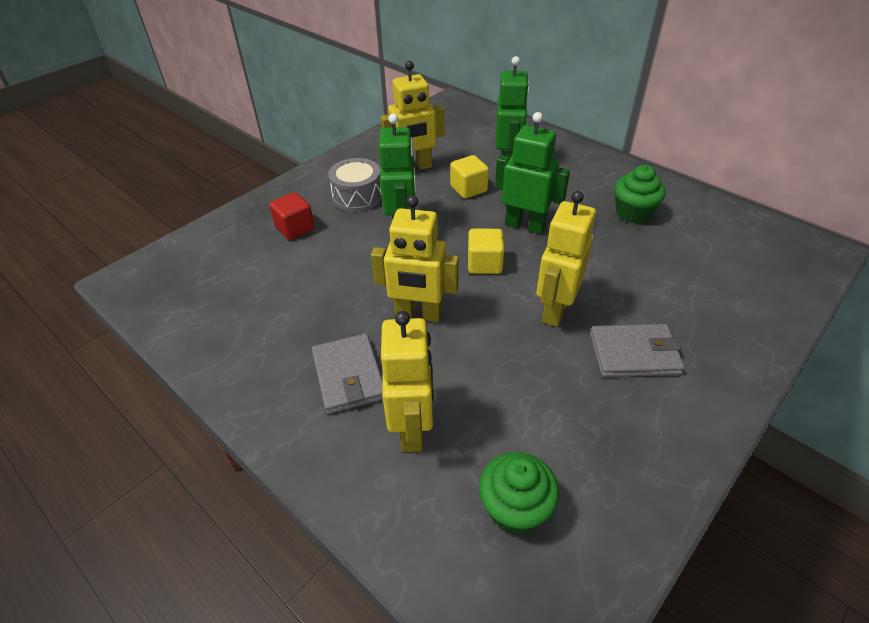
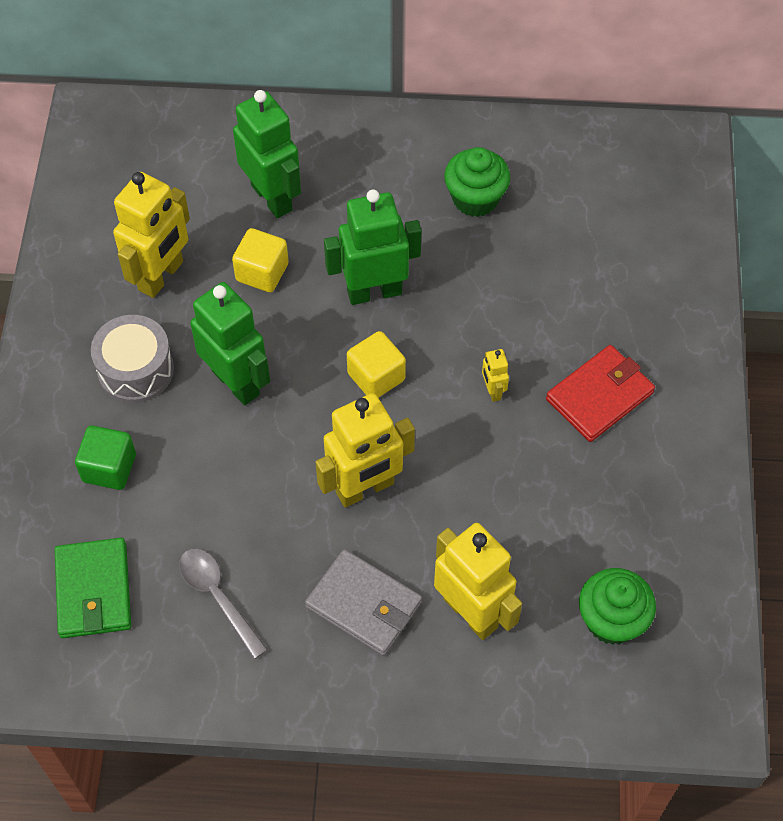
camera: 40 degrees left, 15 degrees up
red cube [269,192,315,240] -> green cube [75,425,136,490]
yellow robot [536,191,596,327] -> yellow robot [482,349,509,402], size x0.44
grey wallet [590,324,685,377] -> red wallet [546,345,655,442]
none -> green wallet [55,538,131,638]
none -> grey spoon [179,549,268,659]

